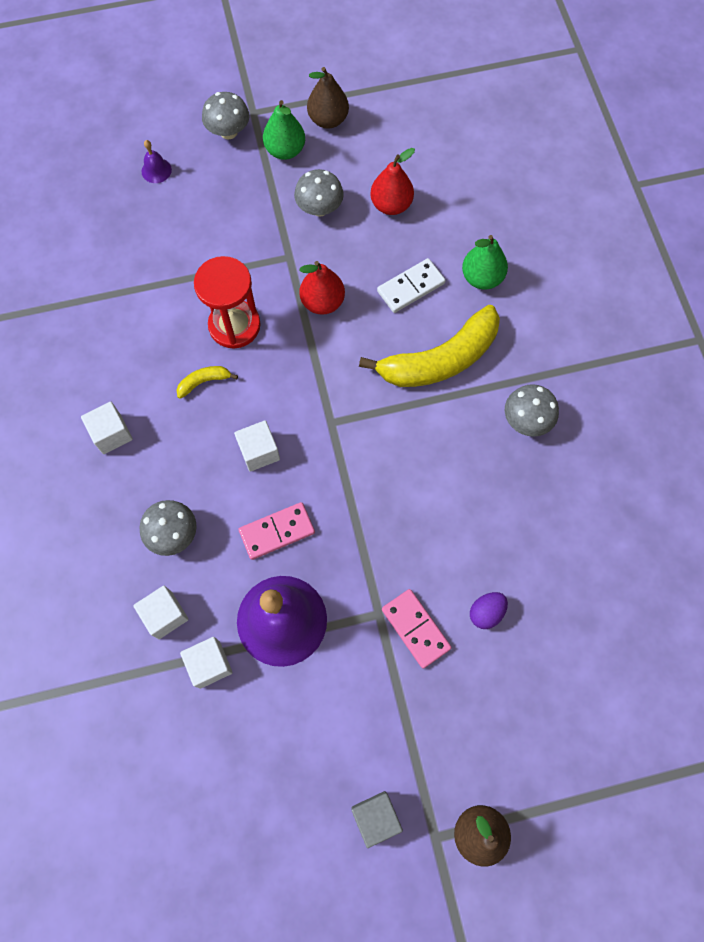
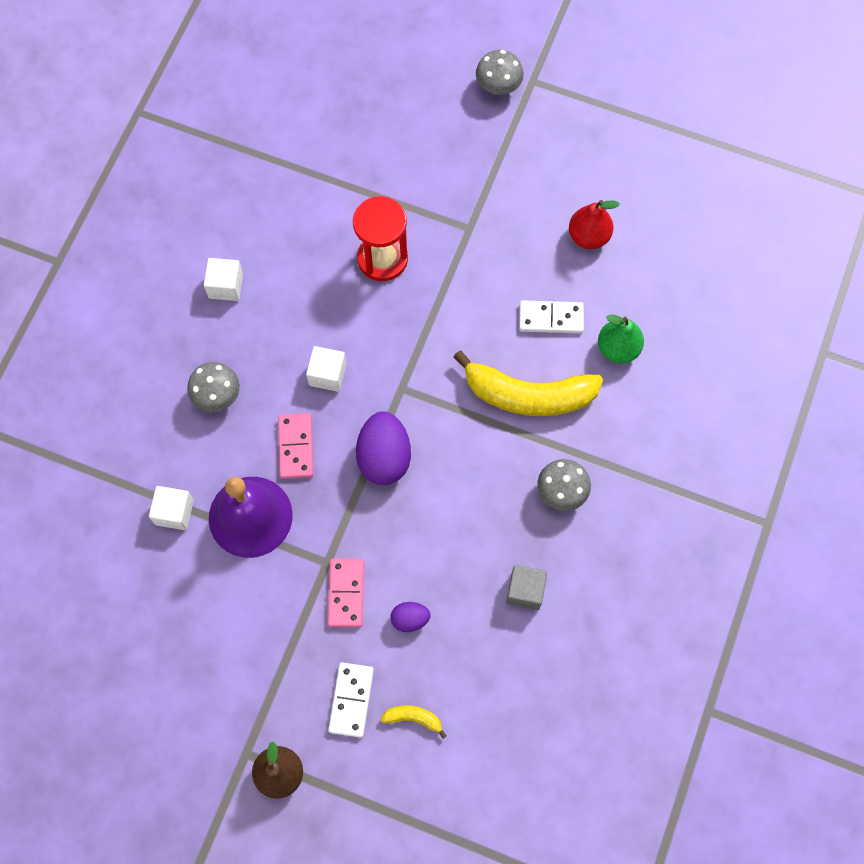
camera: 35 degrees right, 0 degrees up
white cube [133,586,189,639] -> none
purple bell [142,140,172,183] -> none
yellow banana [176,366,238,399] -> yellow banana moved to [381,705,447,739]
pink domino [238,502,315,560] -> pink domino turned 75 degrees clockwise [278,413,313,479]
green pear [263,100,305,160] -> none
grey mushroom [294,169,344,217] -> none
red pear [300,261,345,315] -> none
brown pear [307,67,349,129] -> none
grey cube [352,791,403,848] -> grey cube moved to [506,565,547,610]
none -> white domino [328,662,374,738]
none -> purple egg [356,412,411,485]

